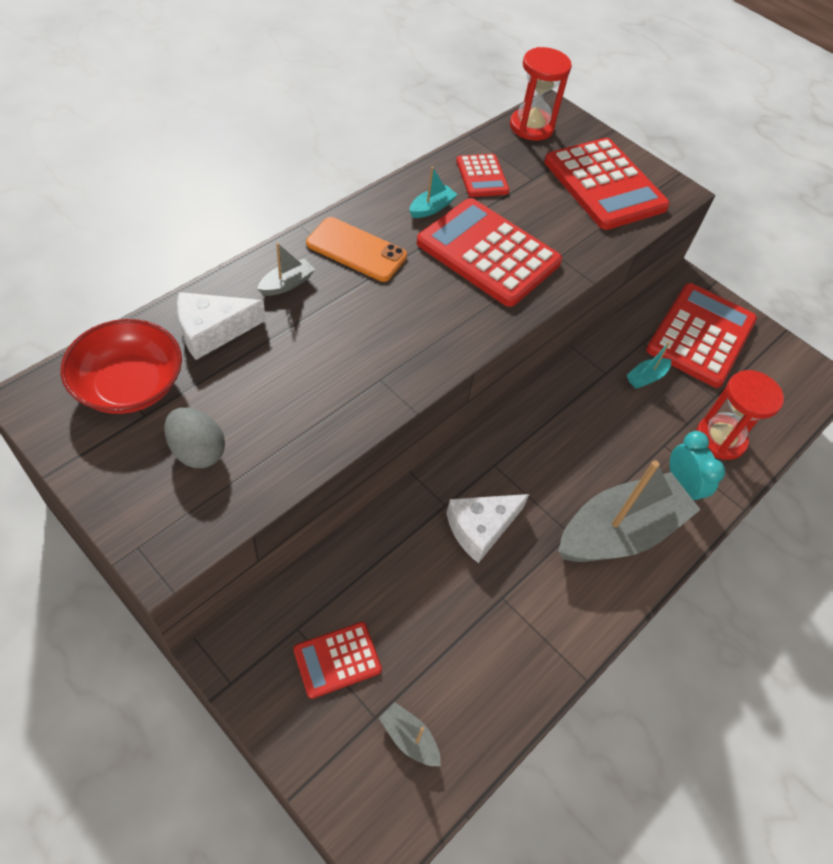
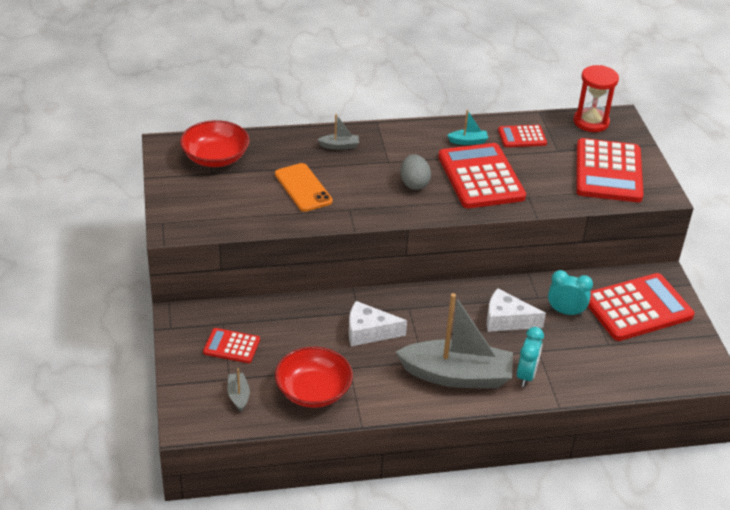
camera: 40 degrees right, 15 degrees down
grey egg [164,407,225,468] -> grey egg moved to [401,154,431,190]
white cheese [177,292,266,360] -> white cheese moved to [487,288,546,332]
orange phone [306,217,407,282] -> orange phone moved to [275,163,333,212]
red calculator [456,154,510,197] -> red calculator turned 60 degrees clockwise [498,125,547,147]
turquoise boat [627,342,671,389] -> turquoise clock [548,270,593,316]
red hourglass [696,370,784,460] -> none
none -> red bowl [275,347,353,408]

